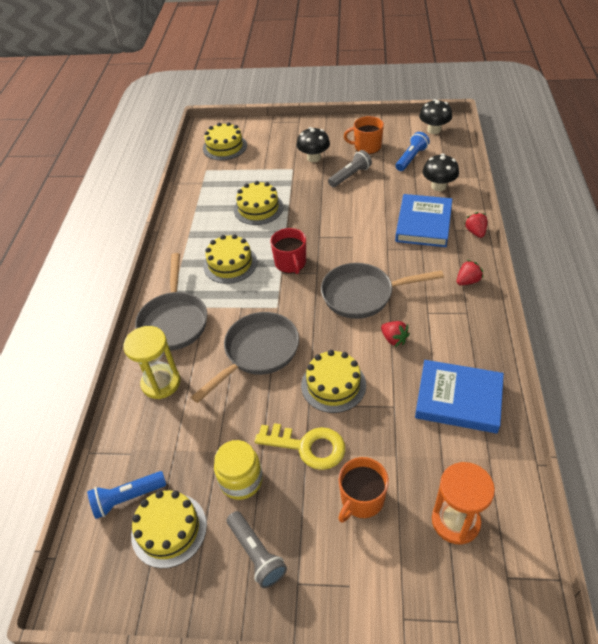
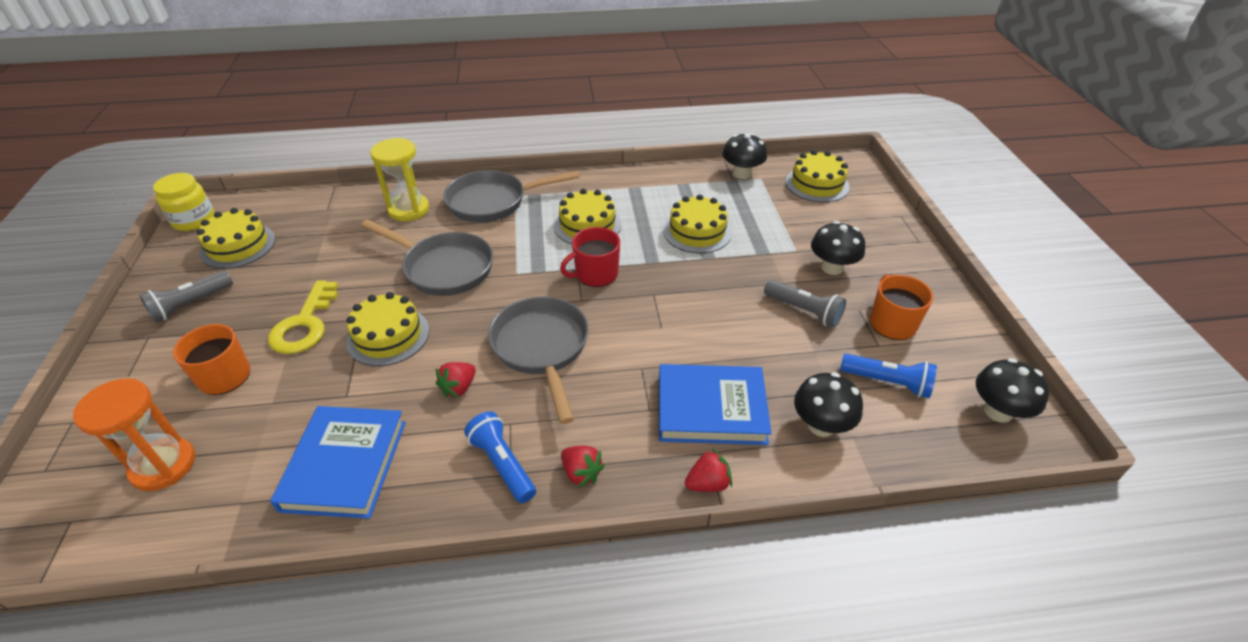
camera: 75 degrees right, 5 degrees down
blue flashlight [87,471,166,519] -> blue flashlight moved to [464,411,536,503]
yellow jar [214,440,263,500] -> yellow jar moved to [153,173,214,231]
none -> black mushroom [722,133,767,179]

